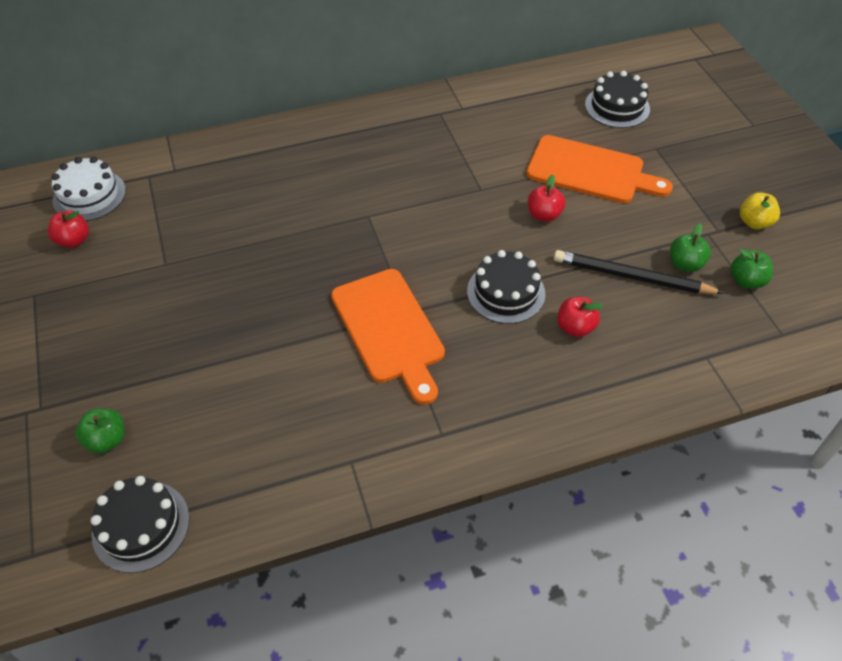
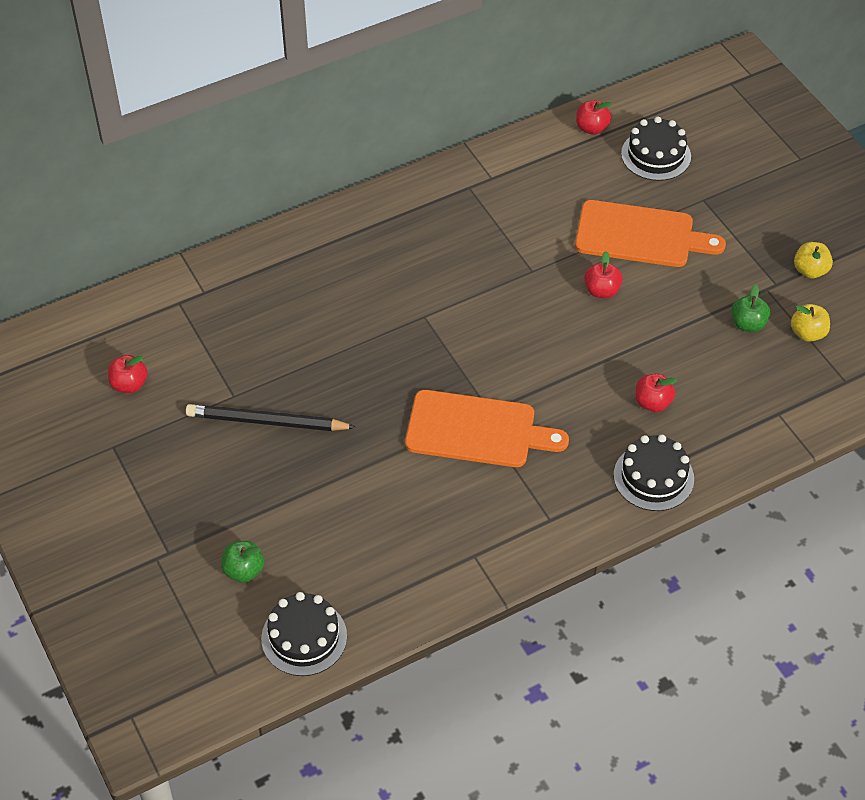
camera: 10 degrees left, 0 degrees up
white cake [51,157,126,221] -> none
orange cutting board [331,269,445,405] -> orange cutting board turned 45 degrees counterclockwise [405,390,569,467]
black cake [467,250,545,324] -> black cake moved to [614,435,694,511]
black pencil [554,250,724,294] -> black pencil moved to [186,404,356,431]
green apple [730,249,773,289] -> yellow apple [791,304,830,342]
none -> red apple [576,100,612,135]

